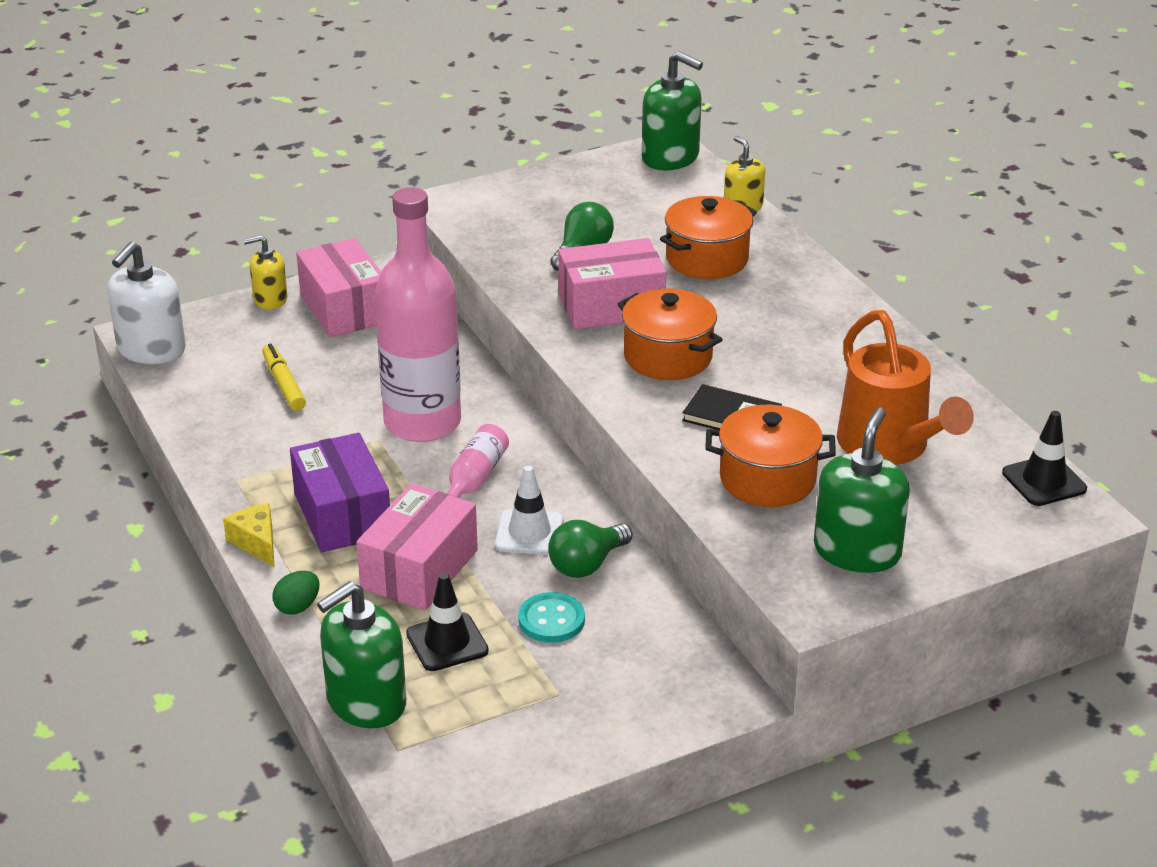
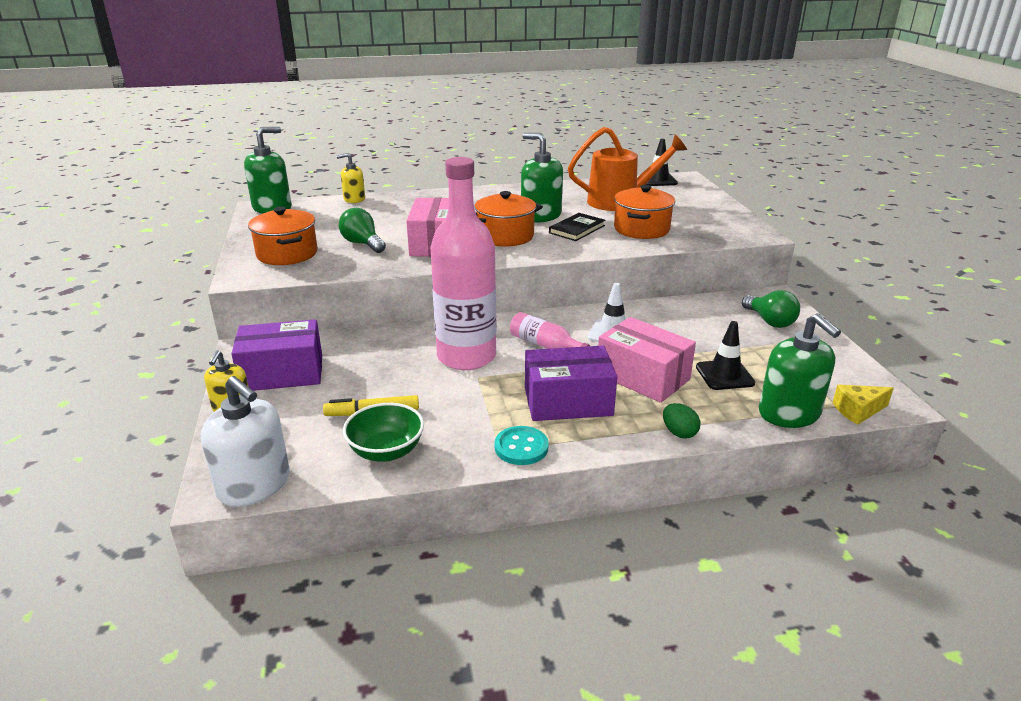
camera: 75 degrees left, 5 degrees down
yellow cheese [223,503,275,568] -> yellow cheese moved to [833,385,894,425]
pink box [296,238,381,337] -> purple box [231,319,322,391]
turquoise button [518,592,585,643] -> turquoise button moved to [495,426,549,465]
green light bulb [548,520,632,578] -> green light bulb moved to [742,290,800,328]
orange pot [660,196,757,279] -> orange pot moved to [248,207,318,265]
green soap dispenser [814,407,910,573] -> green soap dispenser moved to [521,133,563,223]
none -> green bowl [343,403,424,462]

